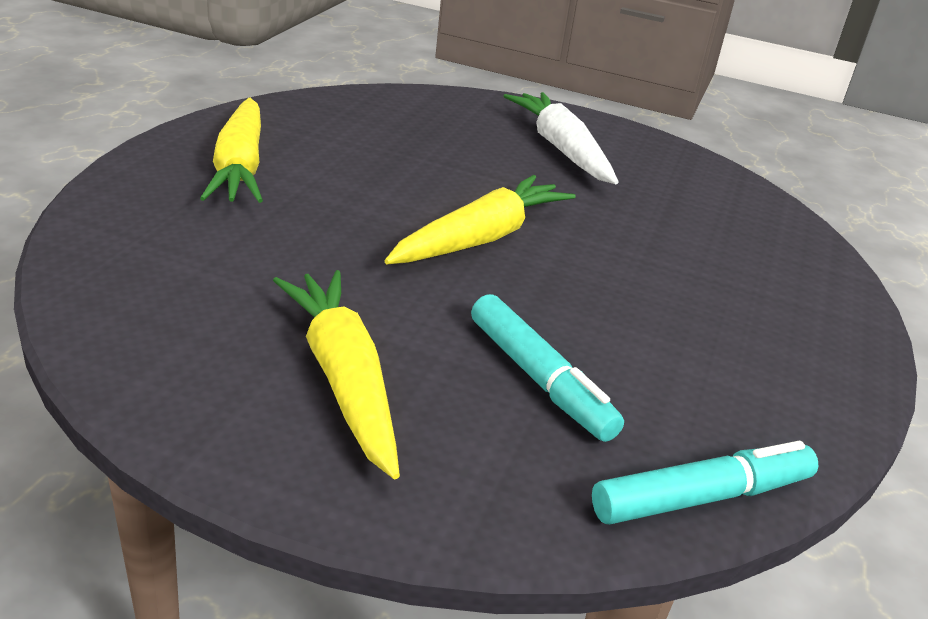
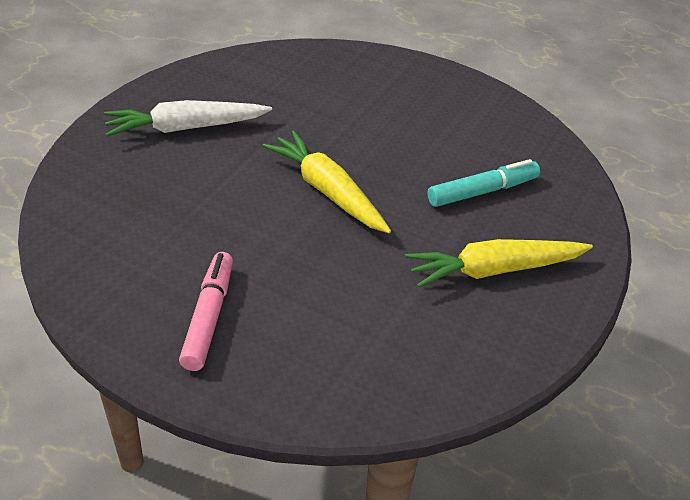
camera: 80 degrees left, 10 degrees up
yellow carrot [200,98,263,203] -> pink marker [179,252,233,371]
turquoise marker [592,441,818,525] -> none

